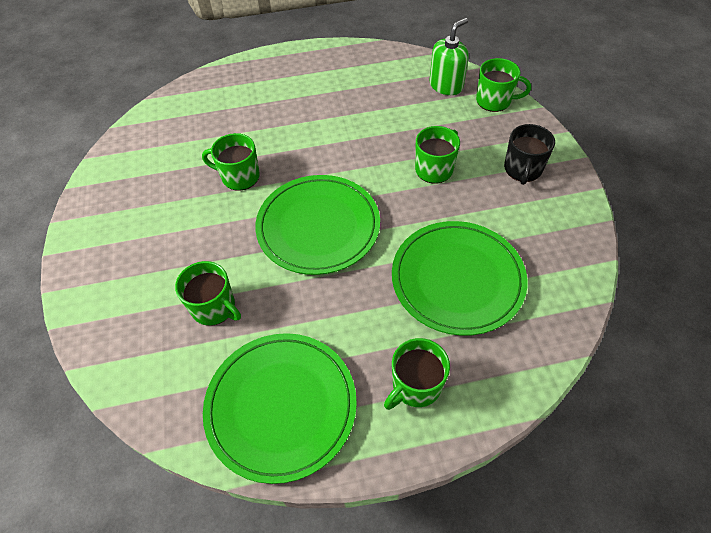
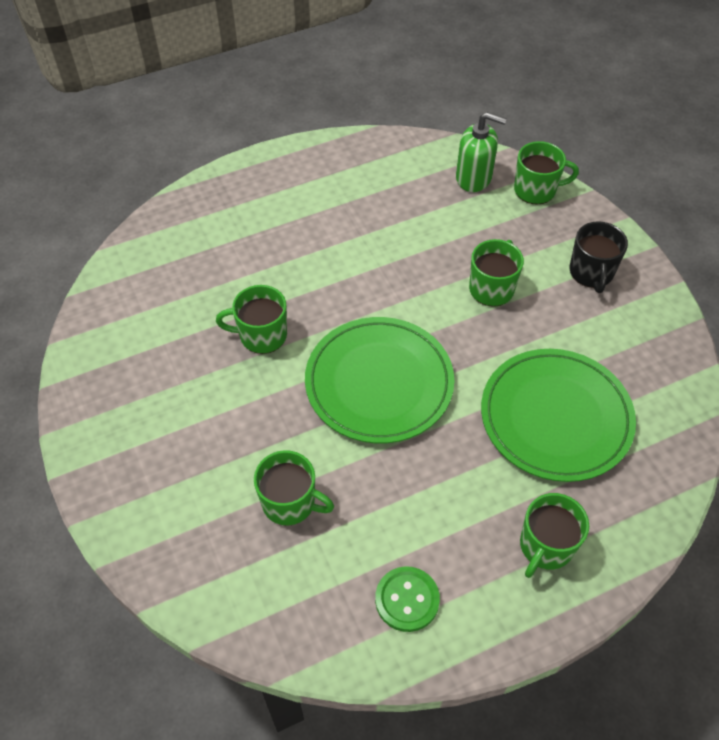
camera: 15 degrees left, 0 degrees up
green plate [203,333,357,484] -> green button [375,566,440,632]
green soap dispenser [429,18,469,95] -> green soap dispenser turned 75 degrees clockwise [456,112,507,192]

